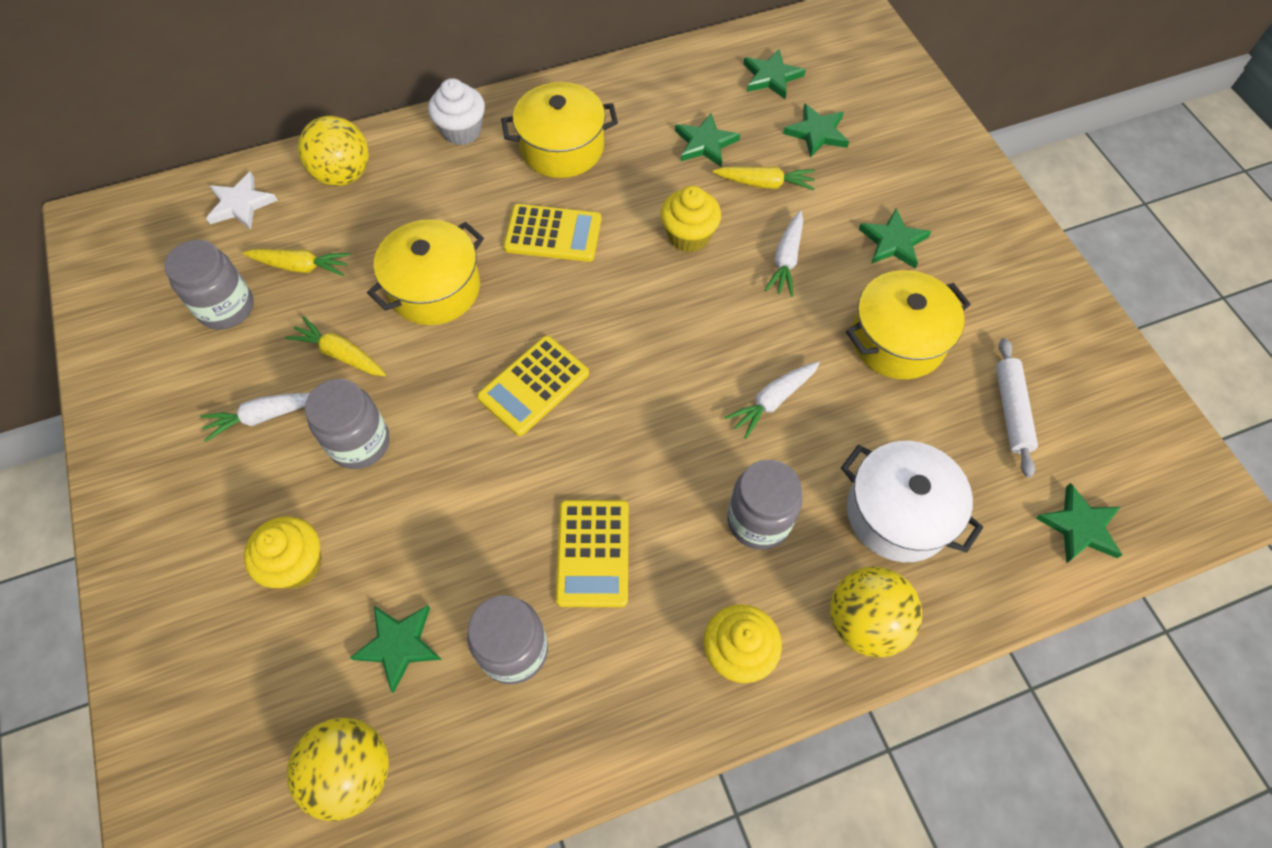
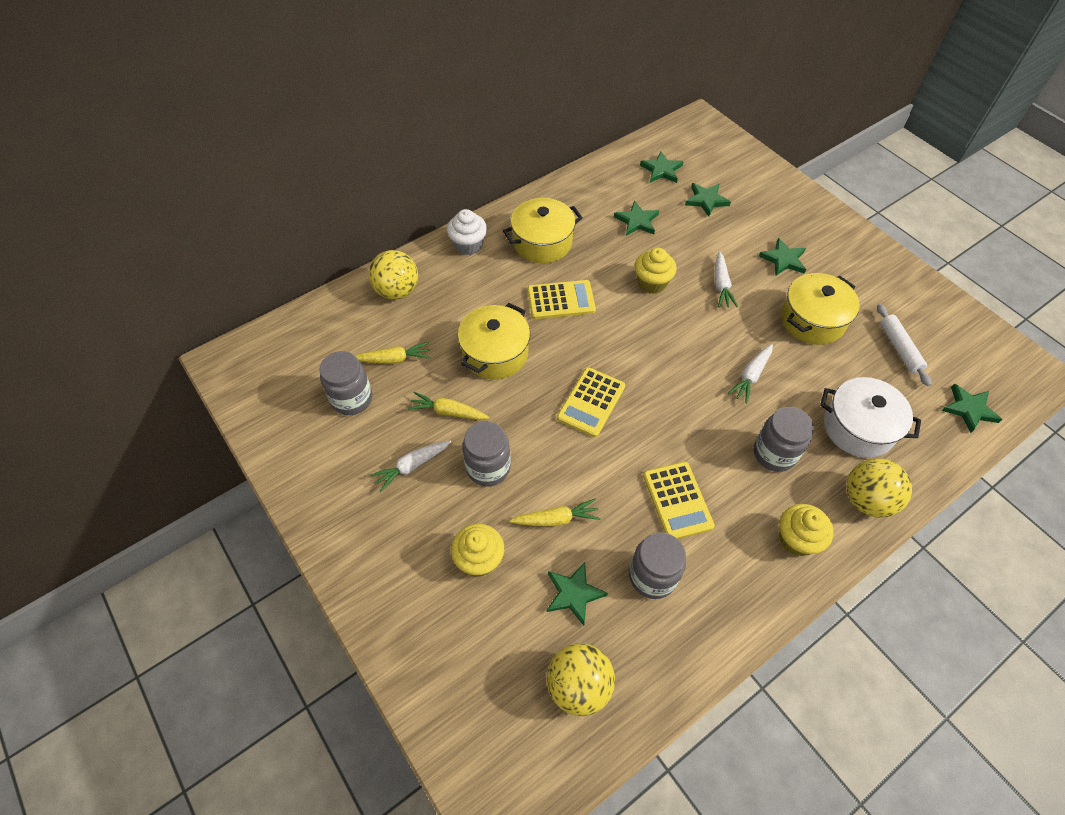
camera: 15 degrees left, 5 degrees down
white star [206,172,278,230] -> none
yellow carrot [713,167,815,191] -> yellow carrot moved to [509,498,601,526]

